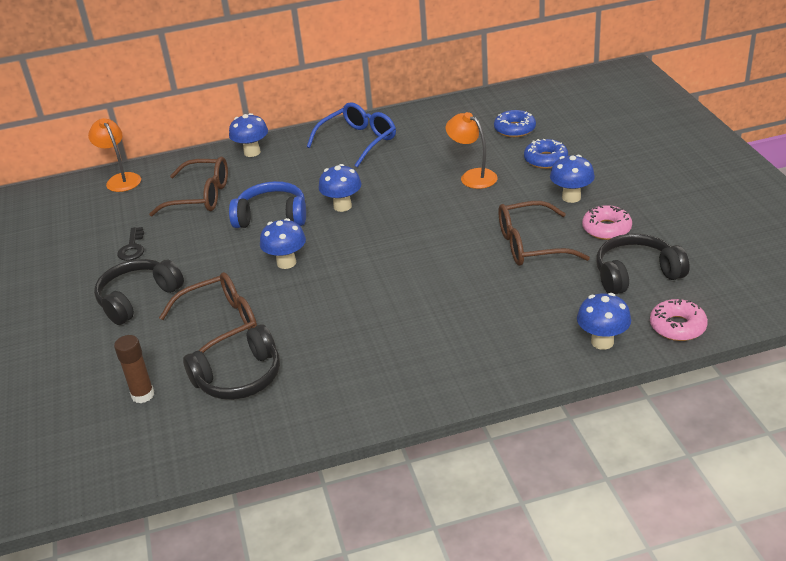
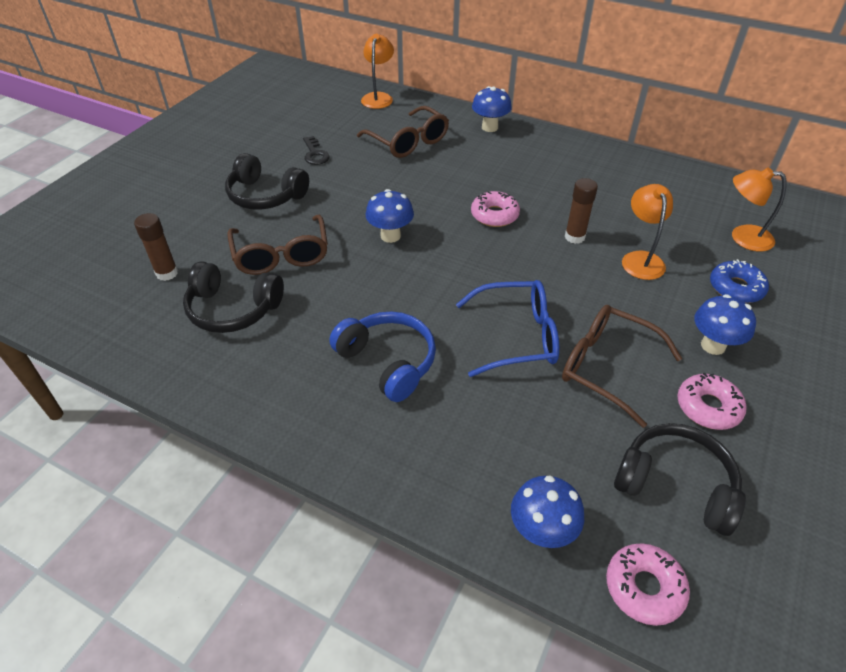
camera: 40 degrees right, 10 degrees up
black headphones [94,259,184,325] -> black headphones turned 150 degrees counterclockwise [225,153,309,210]
black key [117,227,144,261] -> black key turned 60 degrees counterclockwise [303,136,330,165]
brown glasses [159,272,257,353] -> brown glasses turned 60 degrees clockwise [227,214,328,275]
blue headphones [229,181,306,228] -> blue headphones moved to [329,311,436,402]
blue glasses [307,102,396,168] -> blue glasses moved to [456,280,559,377]
blue mushroom [318,164,362,212] -> pink donut [471,191,520,227]
blue donut [494,110,536,137] -> orange lamp [732,168,786,252]
none -> brown glue stick [565,178,598,244]

